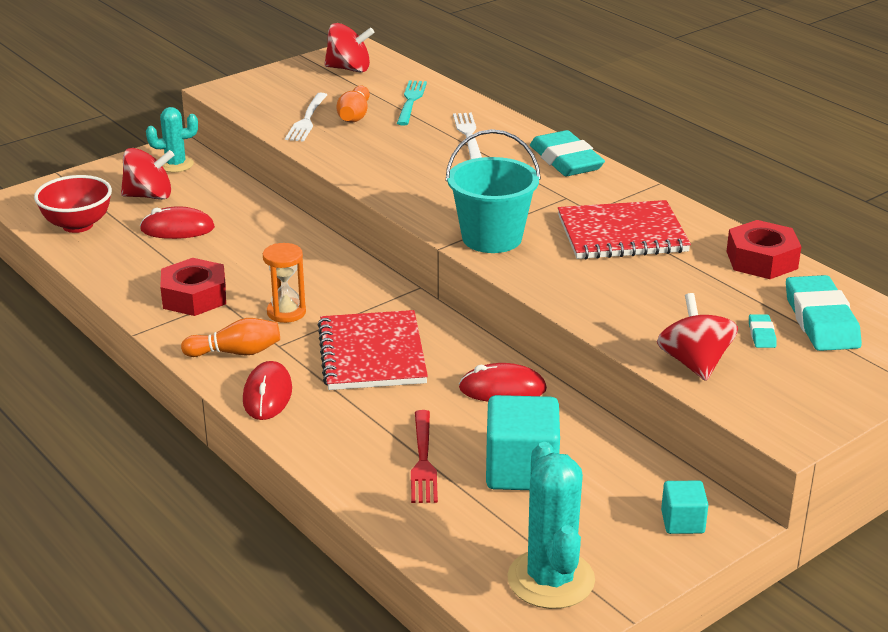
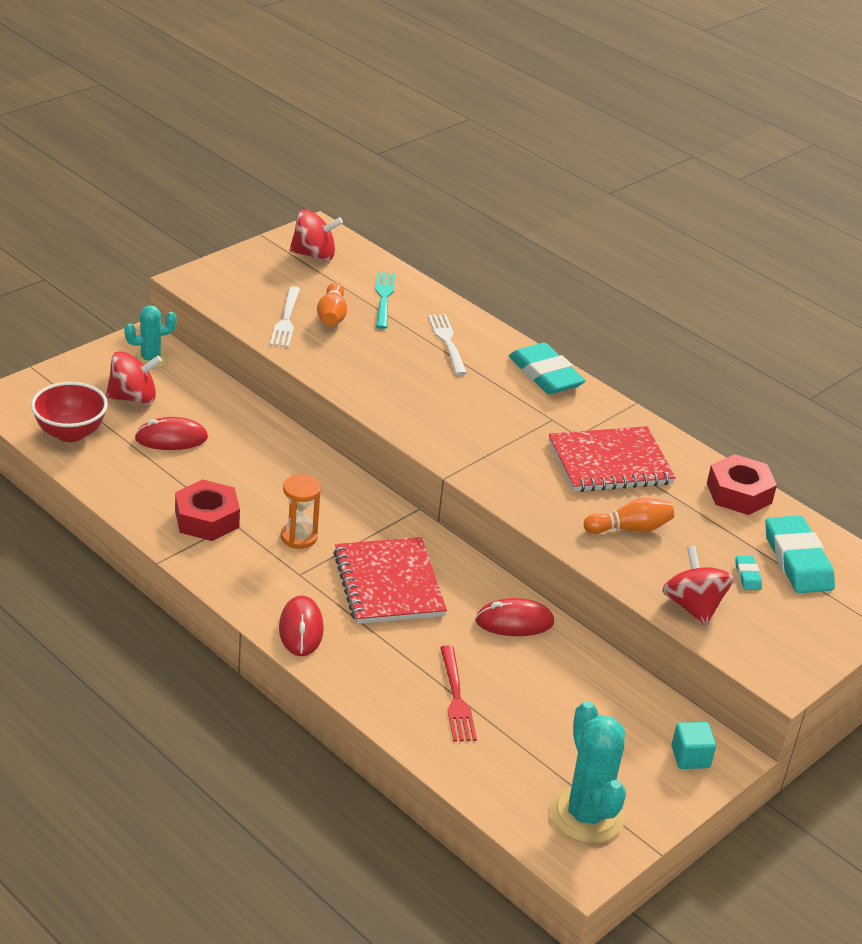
camera: 10 degrees left, 5 degrees up
orange bowling pin [181,318,280,357] -> orange bowling pin moved to [584,498,674,534]
turquoise bucket [446,129,541,253] -> none
turquoise cube [486,395,560,490] -> none

